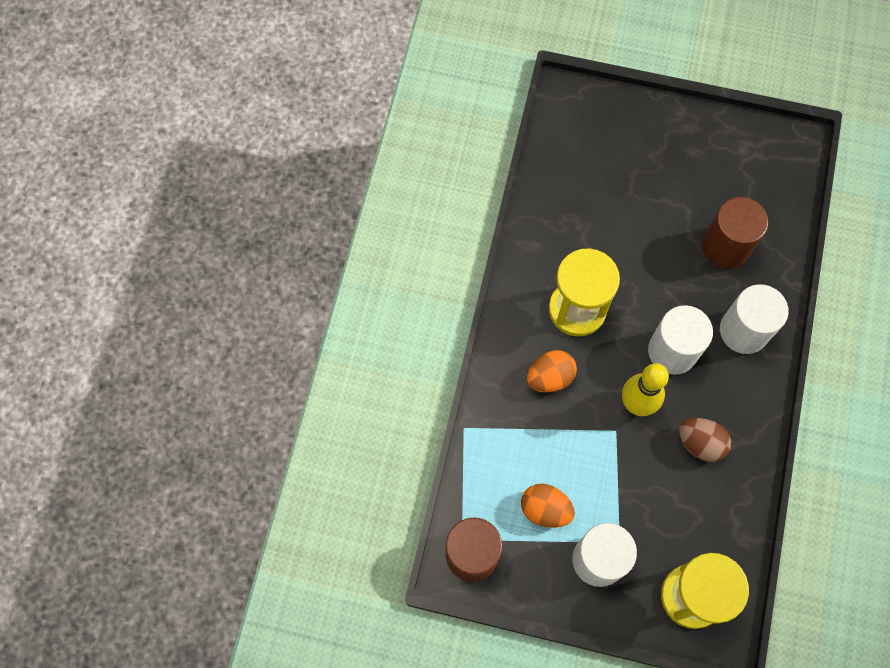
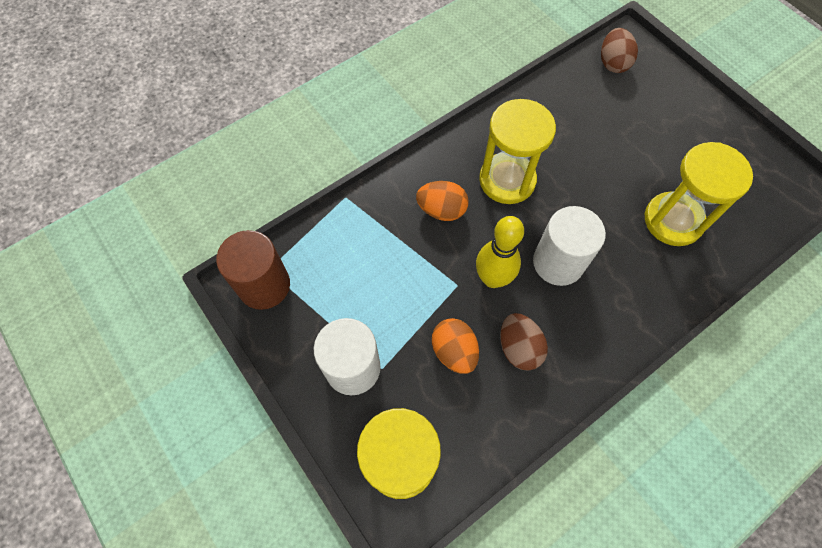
camera: 40 degrees right, 5 degrees down
orange egg [521,484,575,528] -> orange egg moved to [432,318,479,374]
brown cylinder [702,197,768,269] -> yellow hourglass [645,142,753,246]
white cylinder [720,284,789,354] -> none
none -> brown egg [601,28,638,73]

